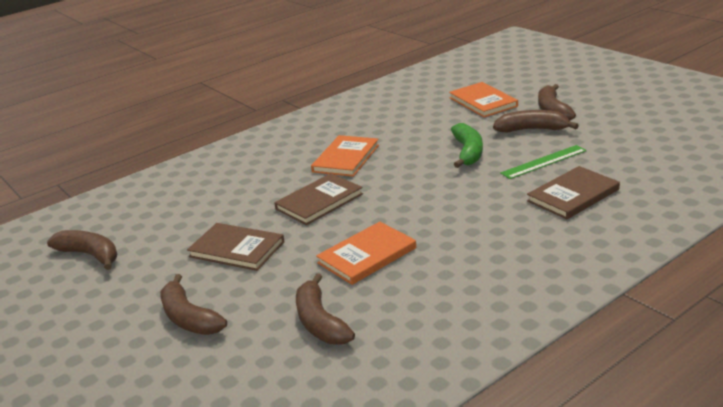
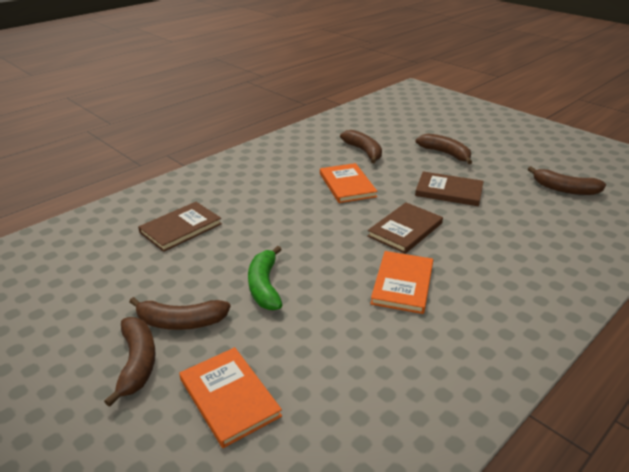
camera: 170 degrees right, 5 degrees up
orange book [316,222,416,285] -> orange book turned 60 degrees counterclockwise [320,163,378,203]
green ruler [500,145,587,179] -> none

